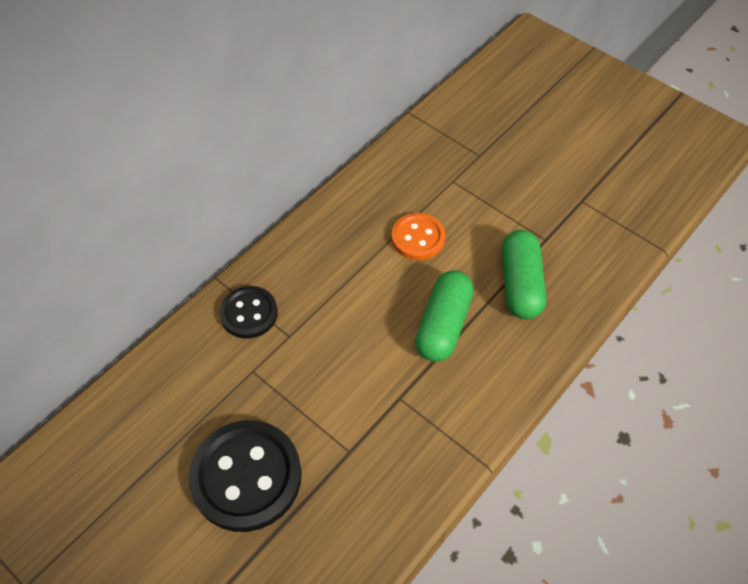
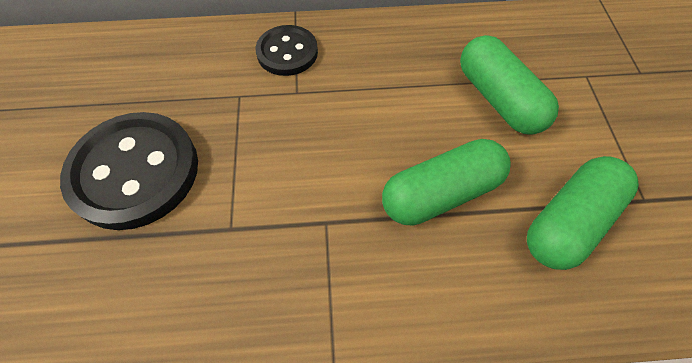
camera: 45 degrees right, 5 degrees up
orange button [392,213,445,260] -> green capsule [460,35,559,135]

